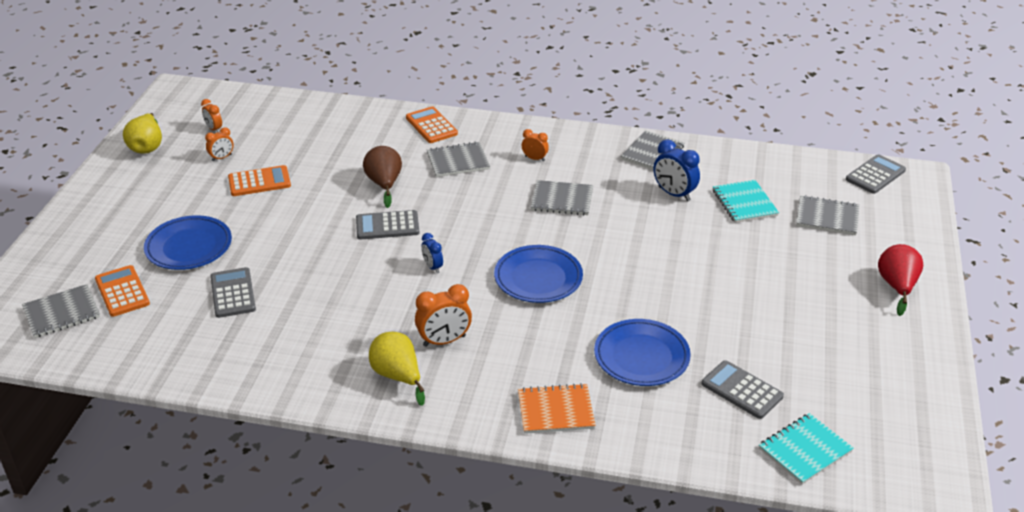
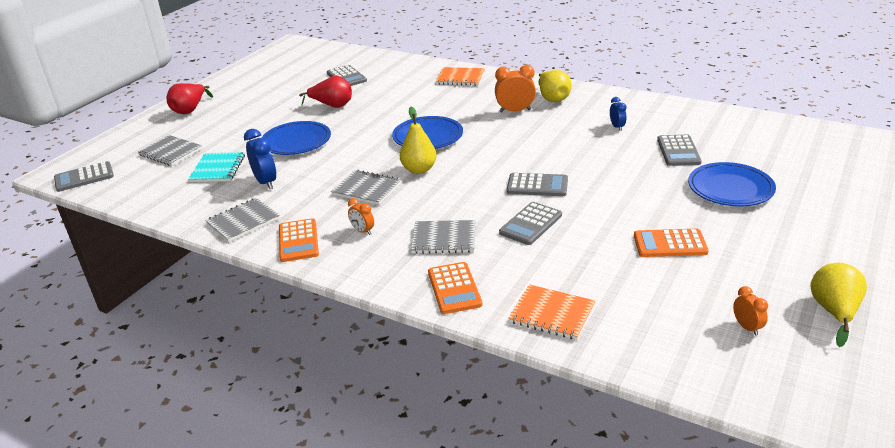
camera: 160 degrees left, 5 degrees down
grey notebook [22,284,100,338] -> none
orange calculator [95,265,150,317] -> orange calculator moved to [279,218,319,262]
orange clock [205,127,234,161] -> none
brown pear [363,146,402,208] -> grey calculator [499,202,562,245]
blue clock [421,233,443,273] -> blue clock moved to [610,97,627,131]
blue plate [594,319,691,386] -> blue plate moved to [262,121,331,155]
turquoise notebook [759,413,854,484] -> none
none -> red pear [299,76,352,108]
none -> yellow pear [400,106,437,174]
none -> orange notebook [508,284,595,340]

